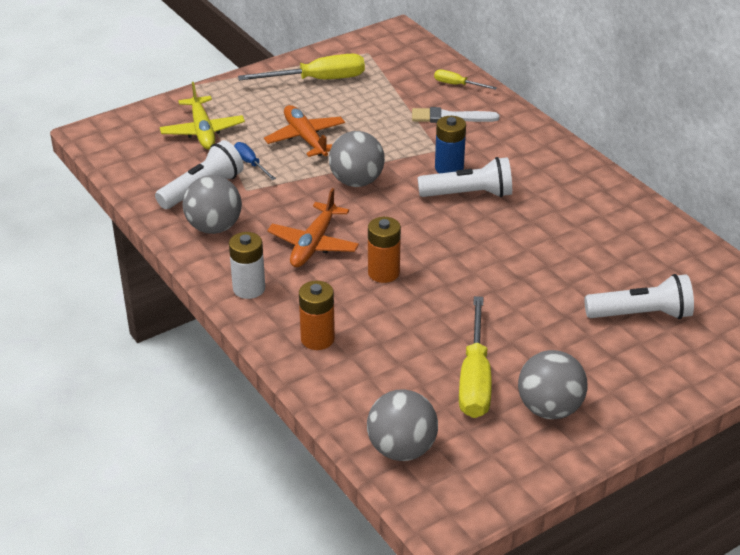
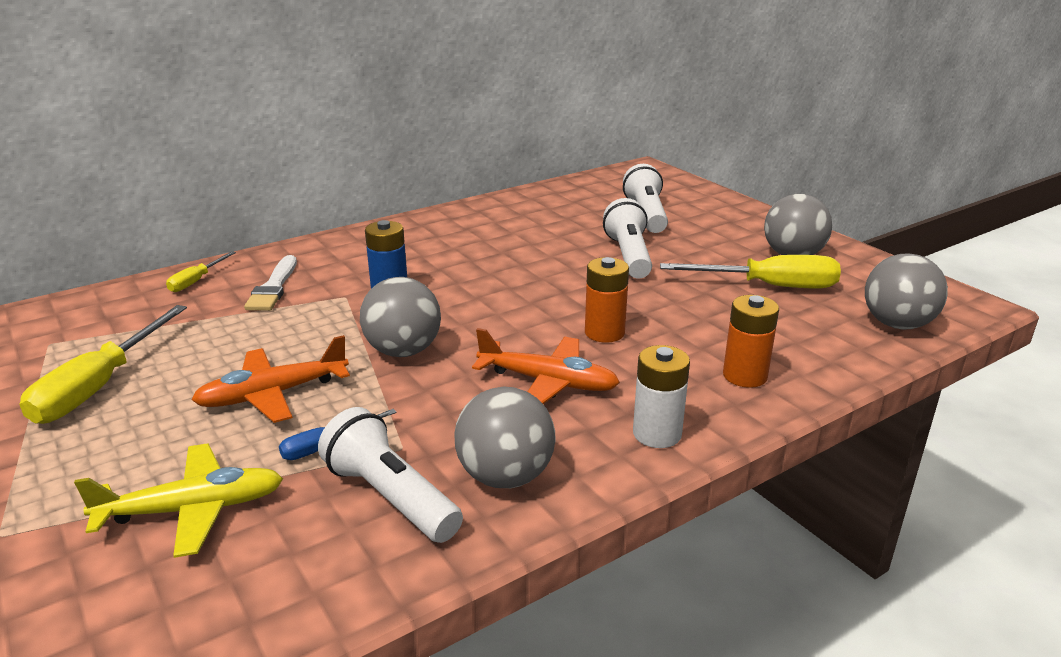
camera: 90 degrees left, 10 degrees down
yellow screwdriver [238,54,365,81] -> yellow screwdriver turned 150 degrees counterclockwise [20,305,187,424]
white flashlight [418,157,512,198] -> white flashlight moved to [603,198,652,278]

